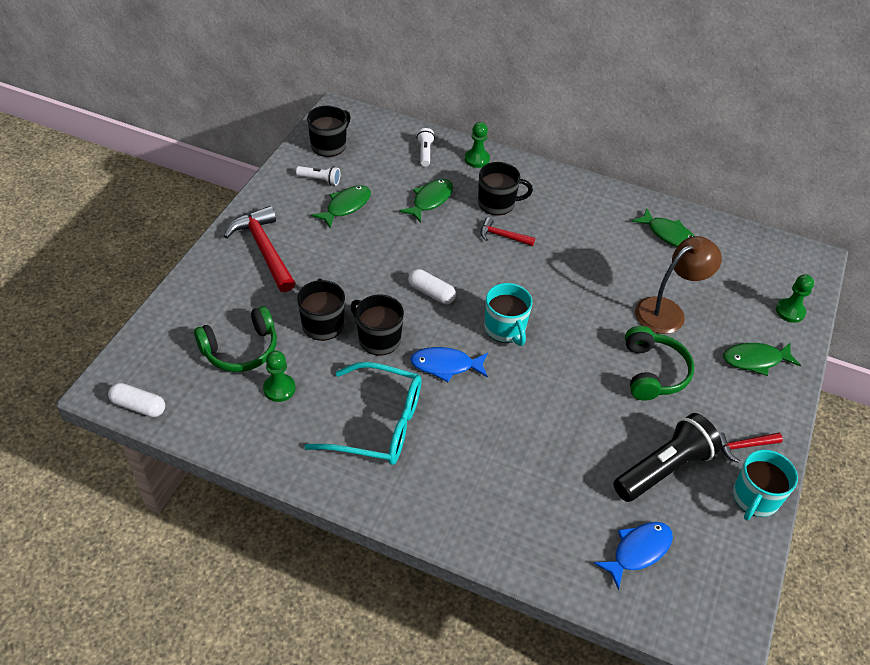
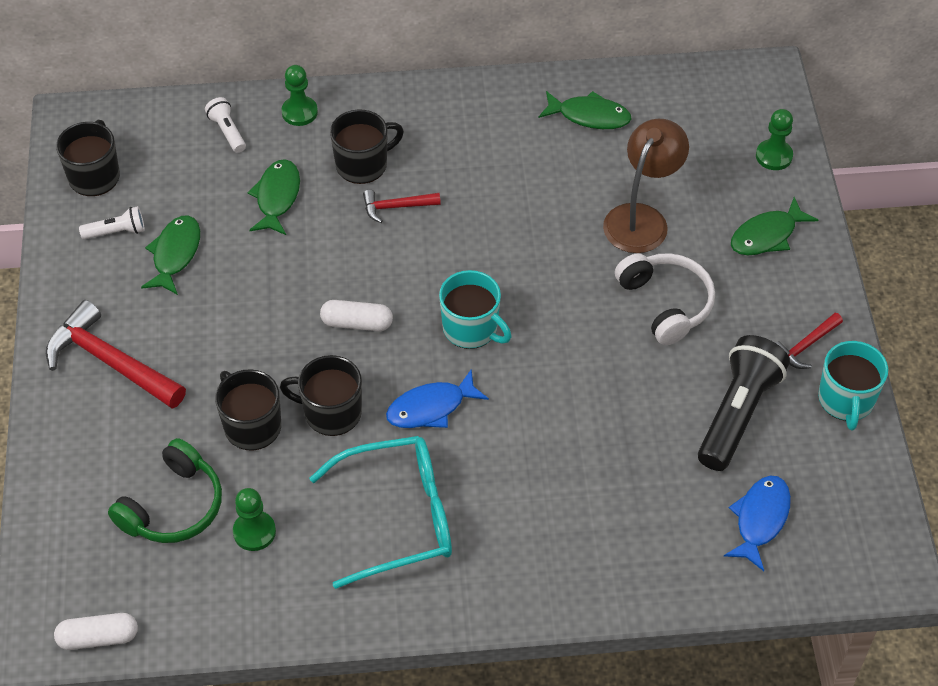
camera: 25 degrees left, 5 degrees up
green headphones [625,326,694,401] -> white headphones [615,253,715,345]

